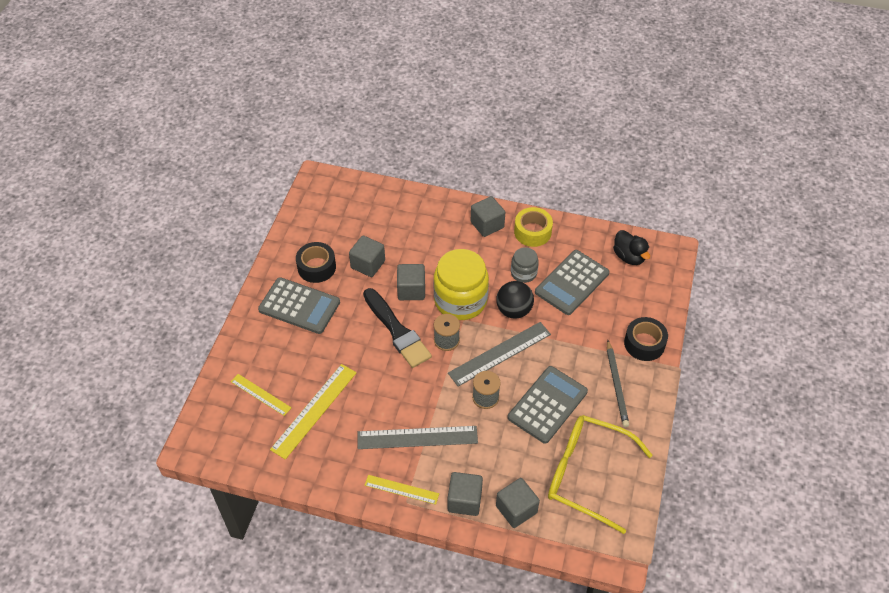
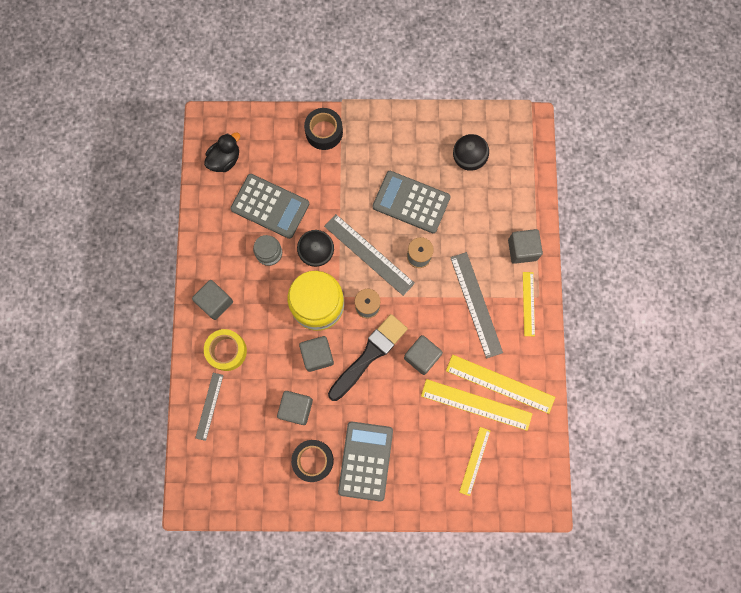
camera: 105 degrees left, 25 degrees up
grey cube [496,478,540,528] -> grey cube moved to [404,335,443,375]
yellow tape [514,207,553,247] -> yellow tape moved to [204,329,247,371]
yellow glasses [548,415,652,534] -> black ball [453,134,489,171]
grey pencil [607,340,629,427] -> none
none -> grey ruler [195,373,223,441]
none -> yellow ruler [446,355,555,414]

